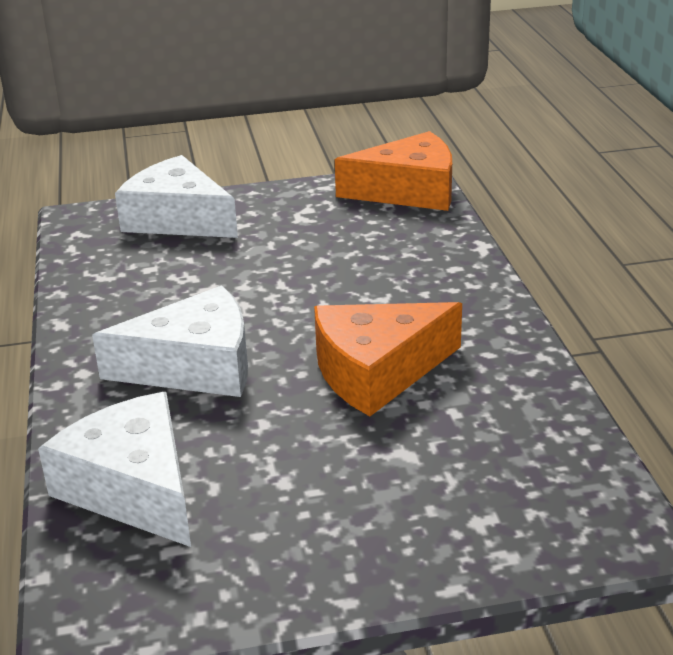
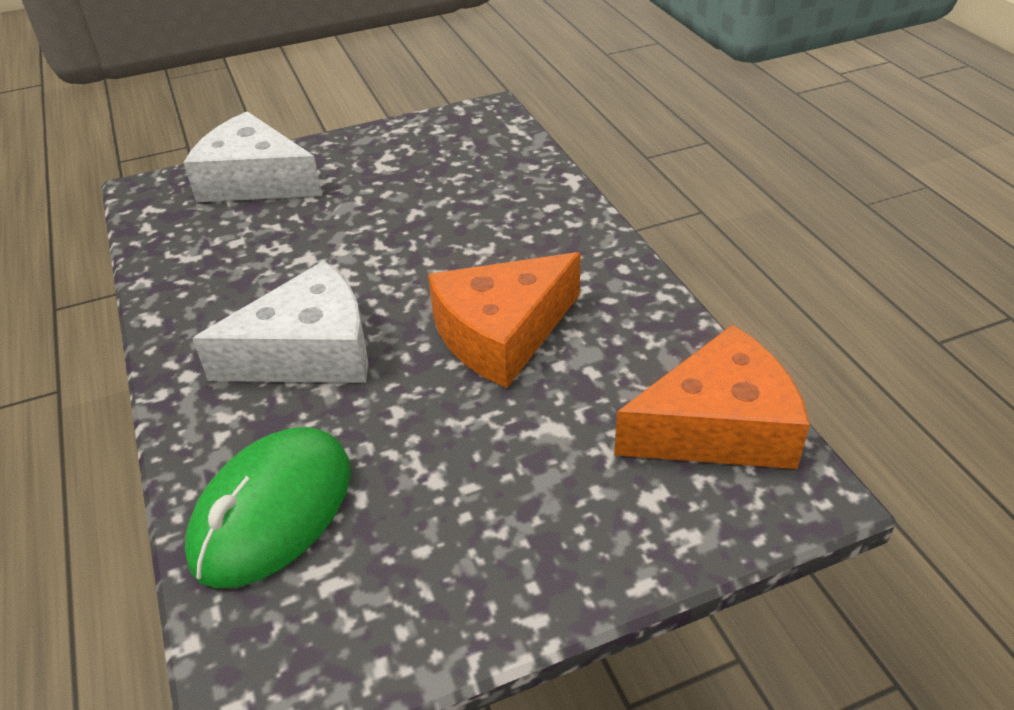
camera: 10 degrees left, 10 degrees up
white cheese [38,392,191,547] -> green mouse [185,427,351,588]
orange cheese [335,131,452,211] -> orange cheese moved to [614,324,810,469]

